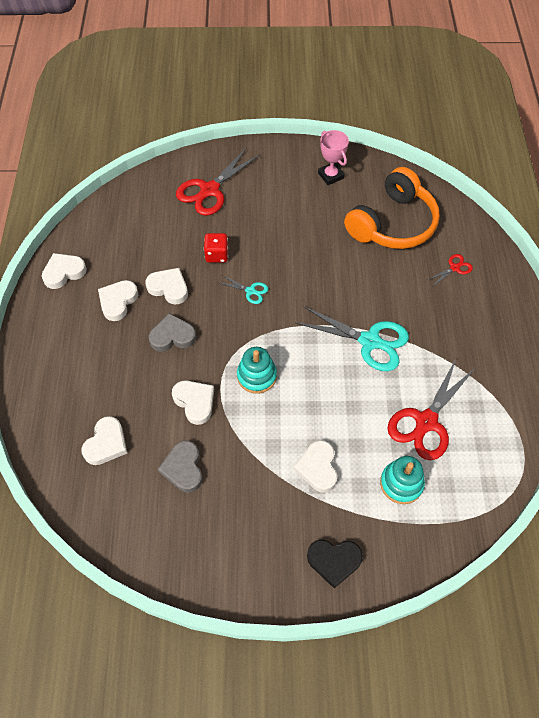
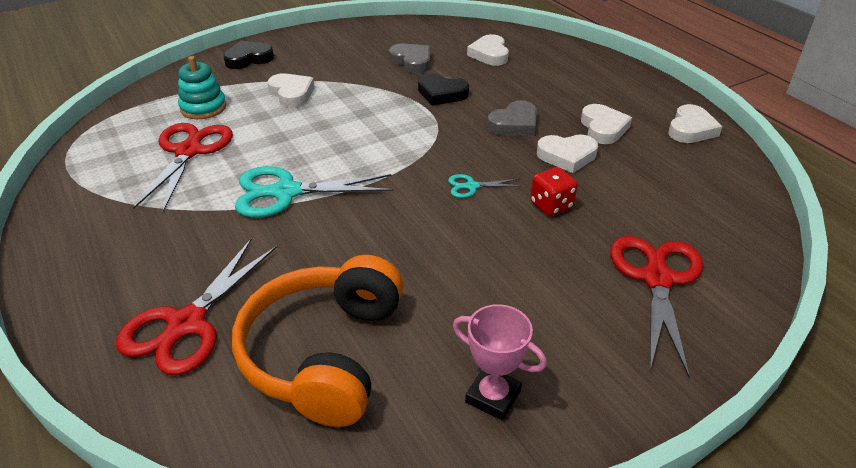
camera: 150 degrees right, 20 degrees down
white heart [172,380,214,425] -> black heart [418,73,469,106]
turquoise stacking toy [237,347,277,394] -> none
red scissors [427,254,473,287] -> red scissors [116,238,278,375], size x2.10

